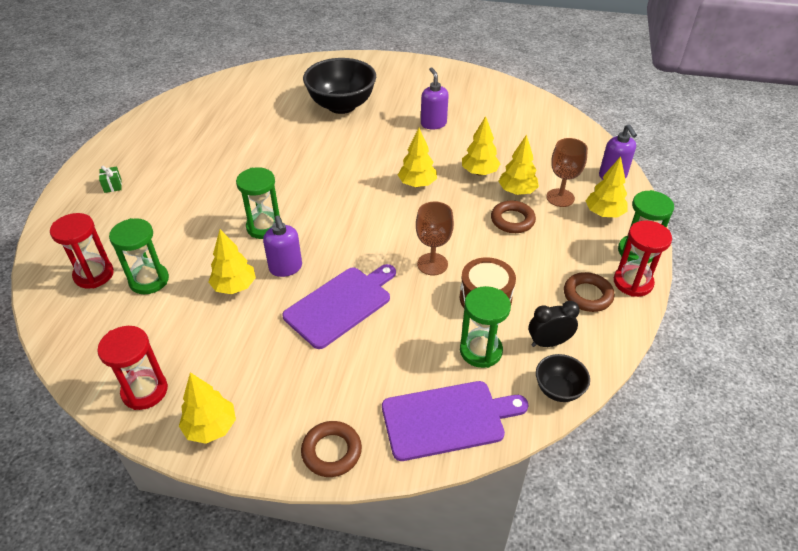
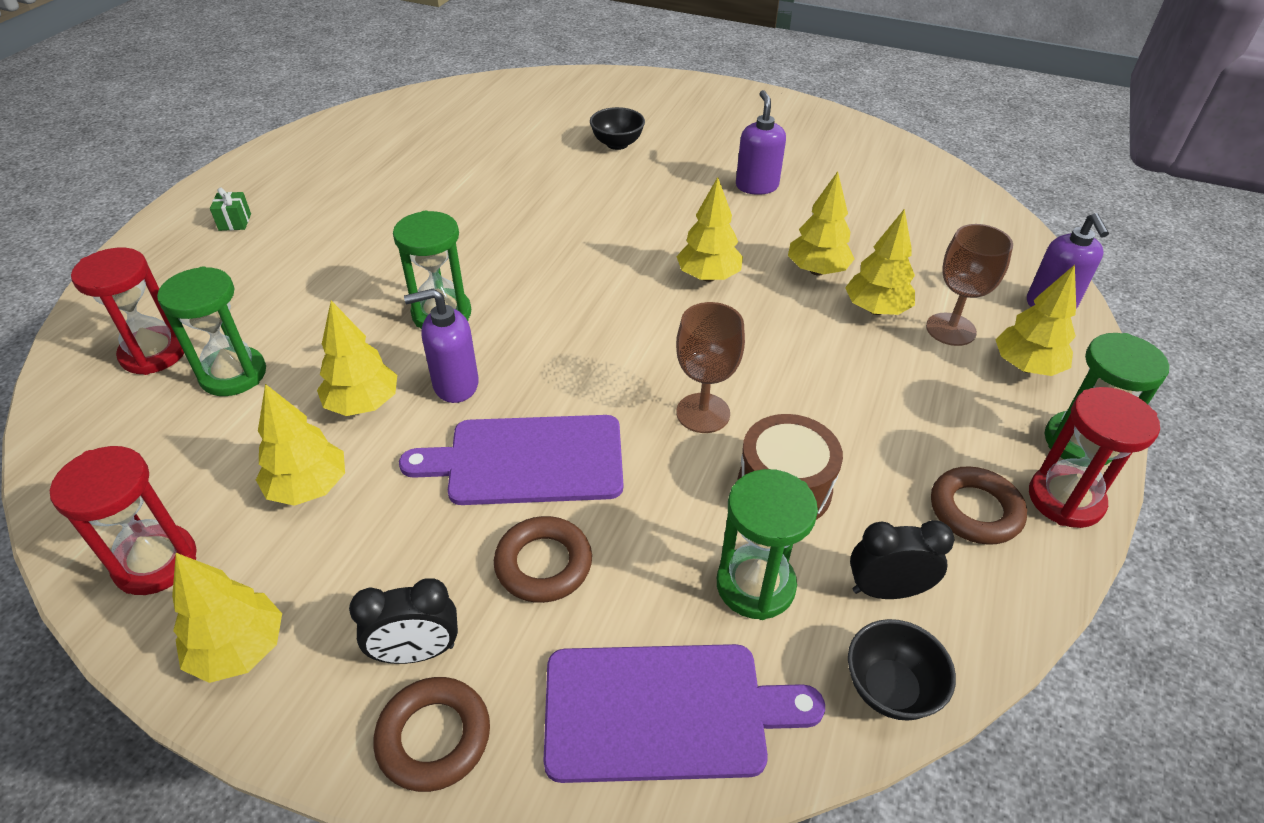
camera: 10 degrees right, 0 degrees up
purple soap dispenser [263,215,302,277] -> purple soap dispenser turned 90 degrees clockwise [404,289,479,403]
purple cutting board [282,264,396,349] -> purple cutting board turned 150 degrees counterclockwise [399,415,623,505]
black bowl [303,58,376,114] -> black bowl [590,107,645,150], size x0.48
brown ring [491,201,536,233] -> brown ring moved to [494,516,592,603]
none -> yellow tree [256,384,345,506]
none -> black clock [349,578,458,664]

